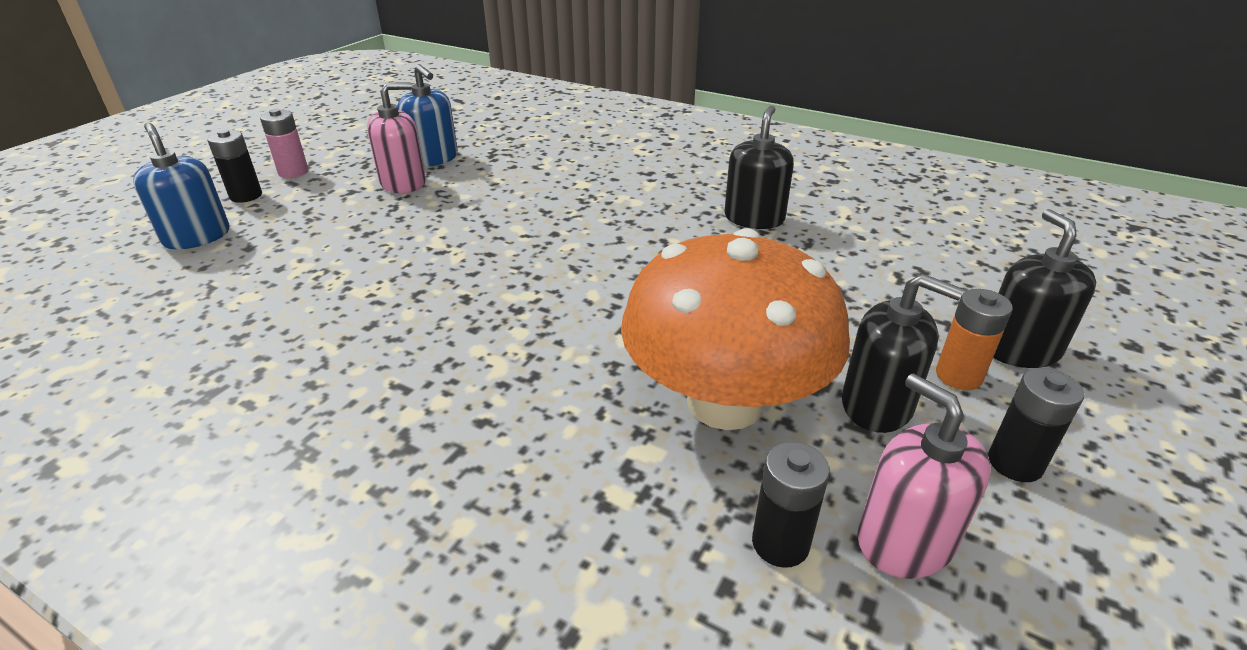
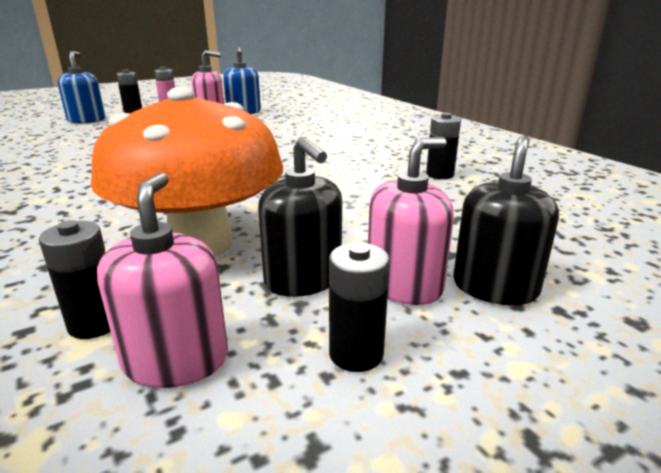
camera: 30 degrees right, 10 degrees down
black soap dispenser [724,106,794,229] -> none
orange battery [936,289,1013,390] -> pink soap dispenser [368,137,454,305]
none -> black battery [426,113,461,179]

